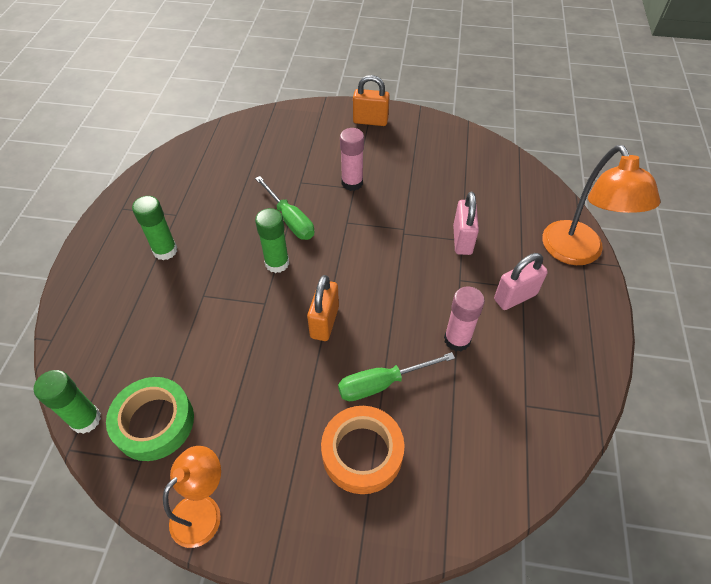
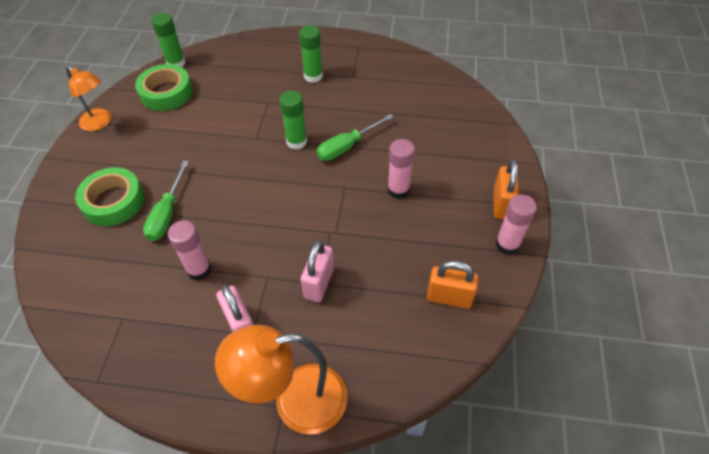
camera: 90 degrees right, 0 degrees up
orange padlock [307,275,339,341] -> orange padlock moved to [427,261,479,308]
orange tape [321,406,404,494] -> green tape [75,167,144,226]
green screwdriver [338,352,455,401] -> green screwdriver turned 150 degrees counterclockwise [143,161,189,241]
pink padlock [453,192,479,255] -> pink padlock turned 75 degrees counterclockwise [301,241,334,302]
none -> pink glue stick [496,194,537,255]

